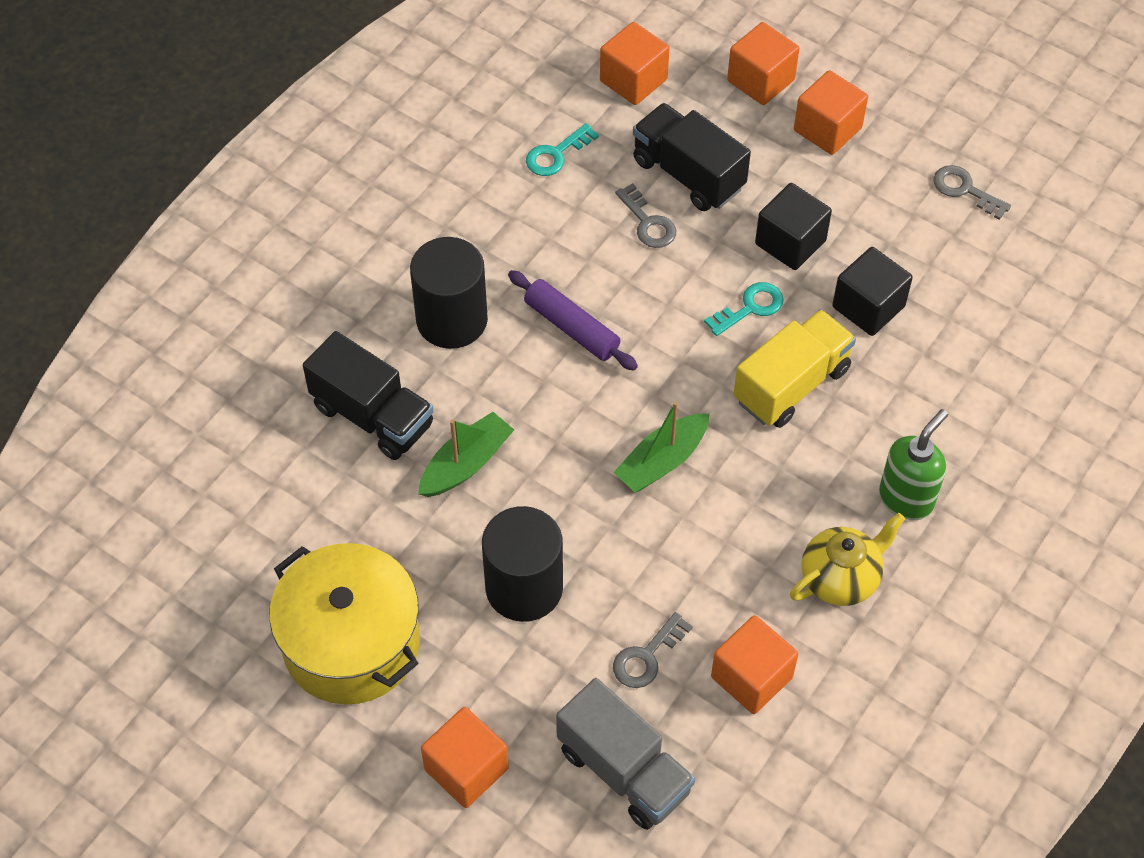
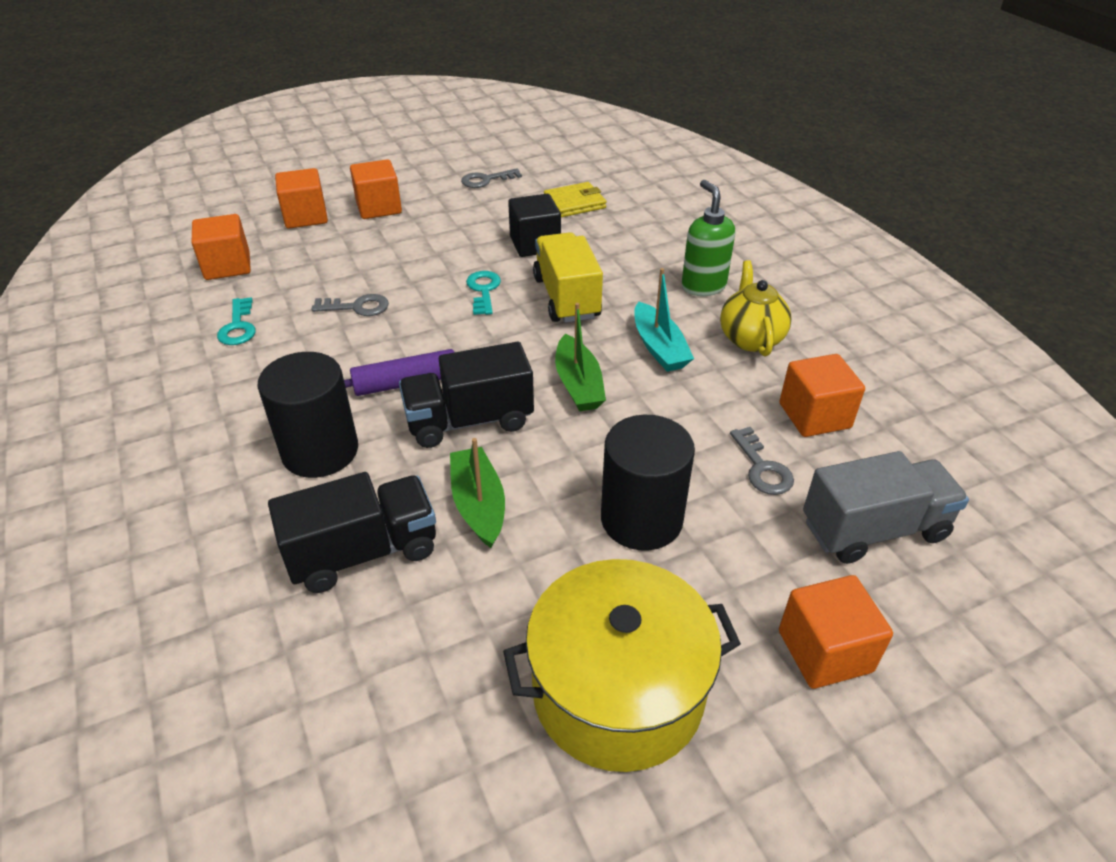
camera: 60 degrees left, 15 degrees down
black truck [633,103,751,211] -> black truck moved to [399,342,534,448]
black cube [755,183,832,270] -> none
none -> yellow wallet [544,182,606,217]
none -> turquoise boat [634,268,694,372]

